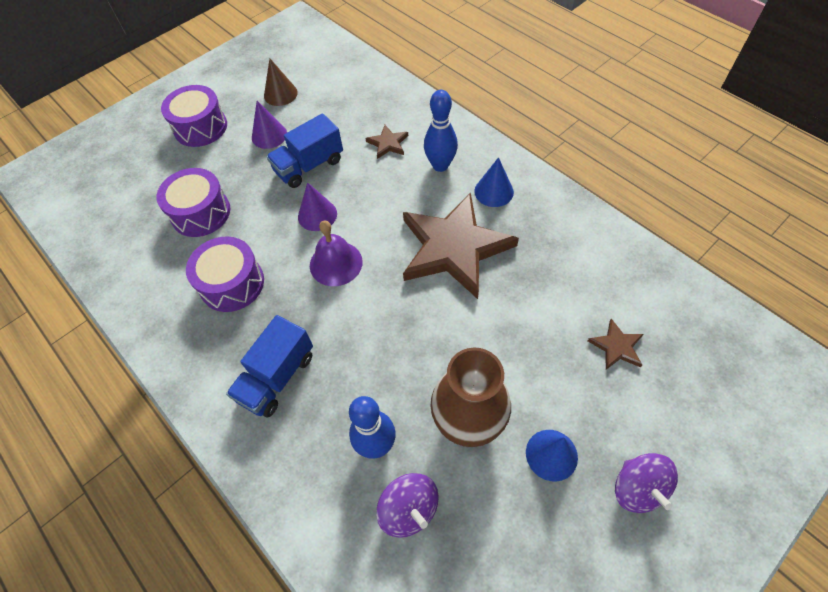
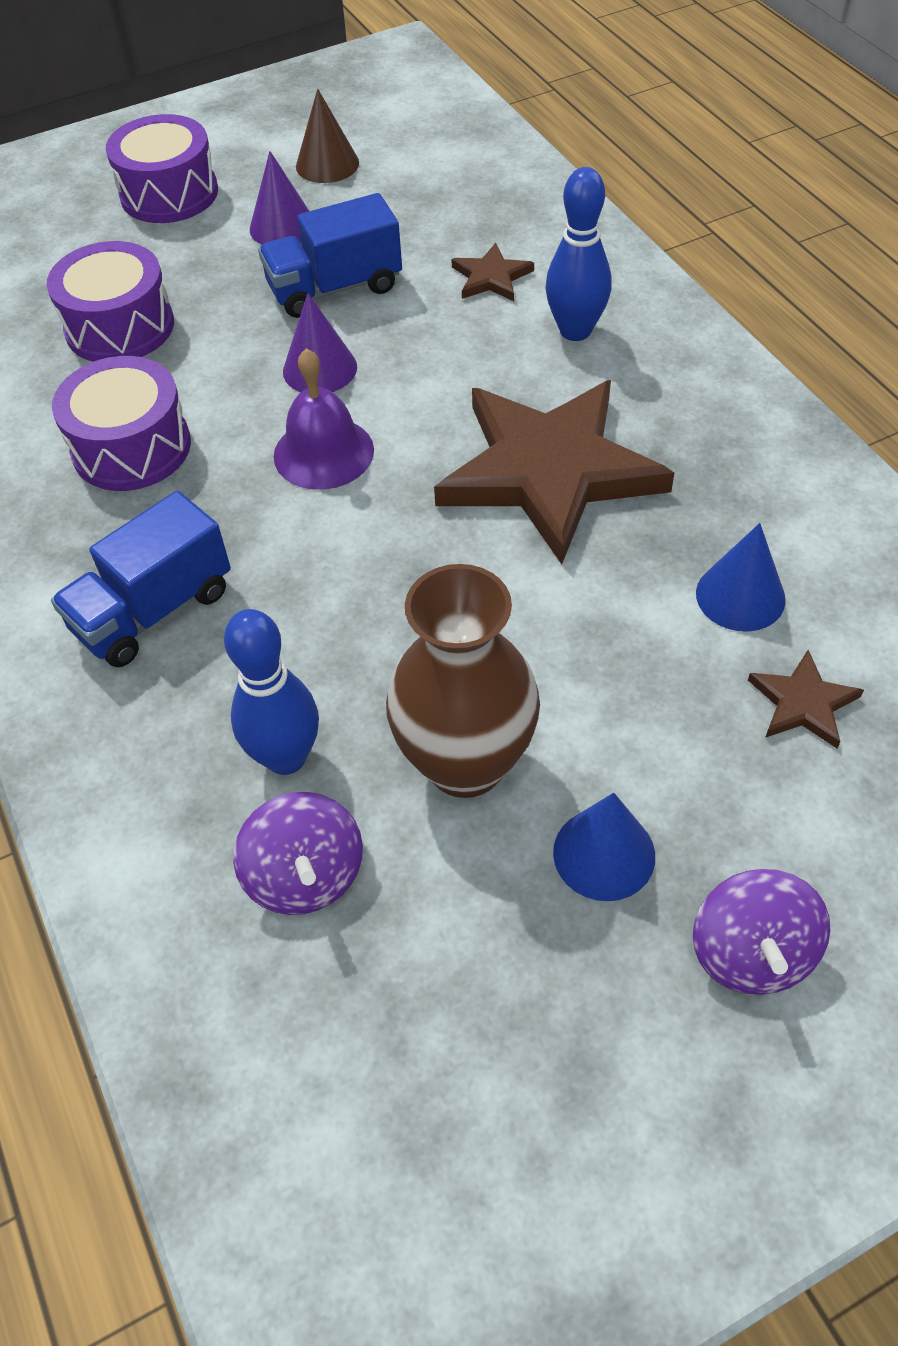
camera: 15 degrees right, 5 degrees down
blue cone [474,157,514,207] -> blue cone moved to [696,523,786,632]

